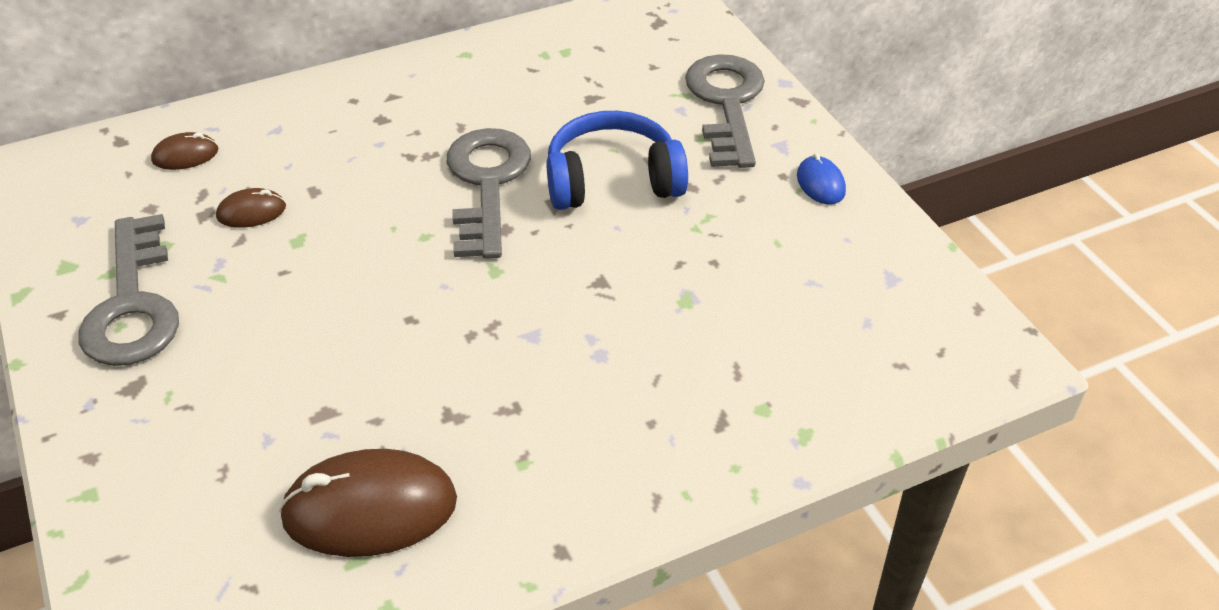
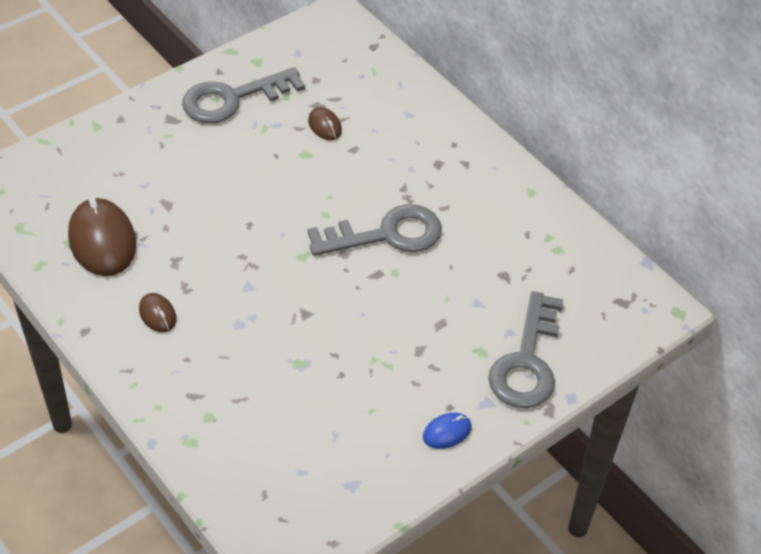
camera: 75 degrees right, 5 degrees up
brown mouse [151,132,219,170] -> brown mouse moved to [139,293,176,332]
blue headphones [547,111,688,210] -> none
grey key [685,54,765,168] -> grey key turned 120 degrees clockwise [488,291,563,408]

